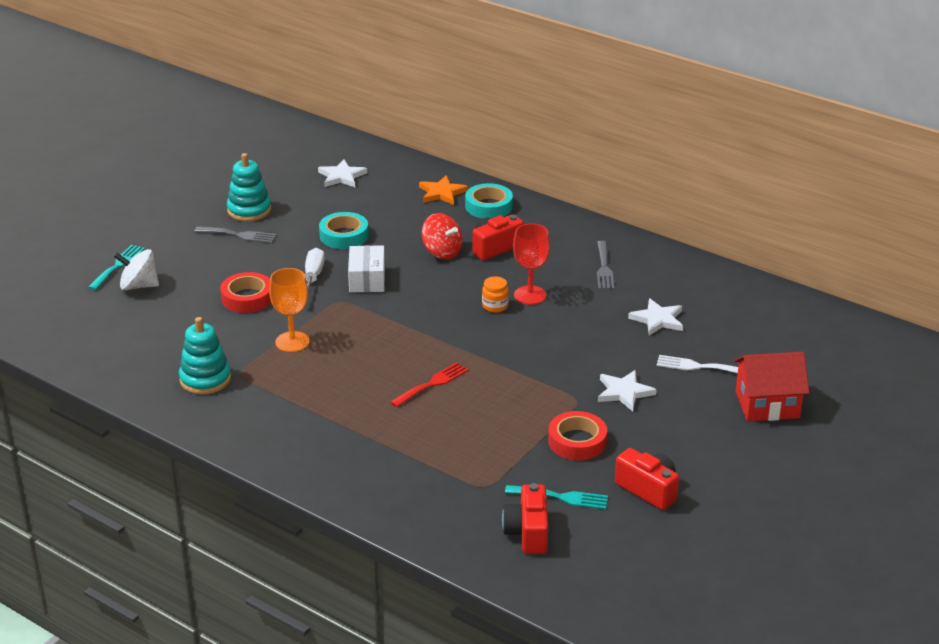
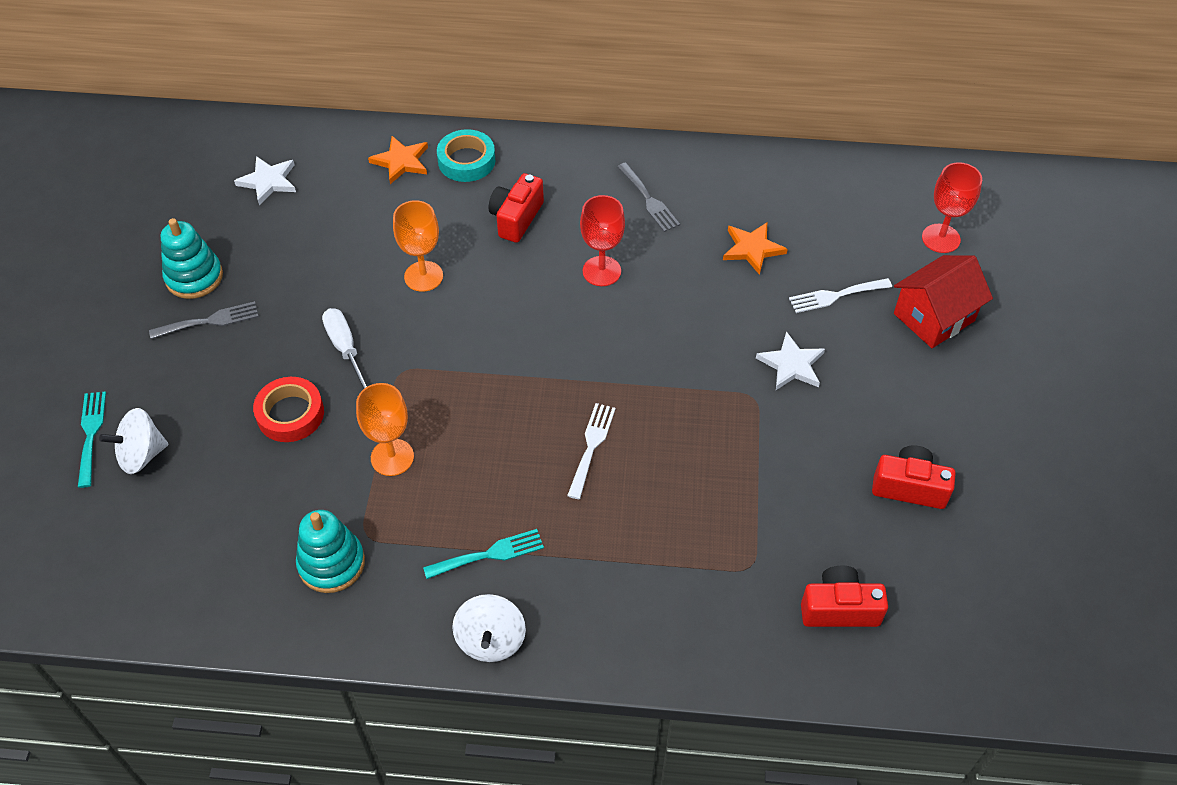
camera: 30 degrees left, 20 degrees up
turquoise tape [319,212,369,249] -> none
white box [348,245,385,292] -> none
red fork [390,362,469,407] -> white fork [567,403,616,499]
red spinning top [422,213,463,259] -> none
orange jar [482,276,509,313] -> none
red camera [502,483,548,554] -> red camera turned 120 degrees clockwise [801,565,888,627]
turquoise fork [505,485,608,509] -> turquoise fork moved to [423,529,544,579]
red tape [548,411,607,460] -> none
white star [628,298,683,336] -> orange star [723,223,788,275]
none -> orange goblet [393,200,443,292]
none -> white spinning top [452,594,526,662]
none -> red goblet [922,162,982,253]

